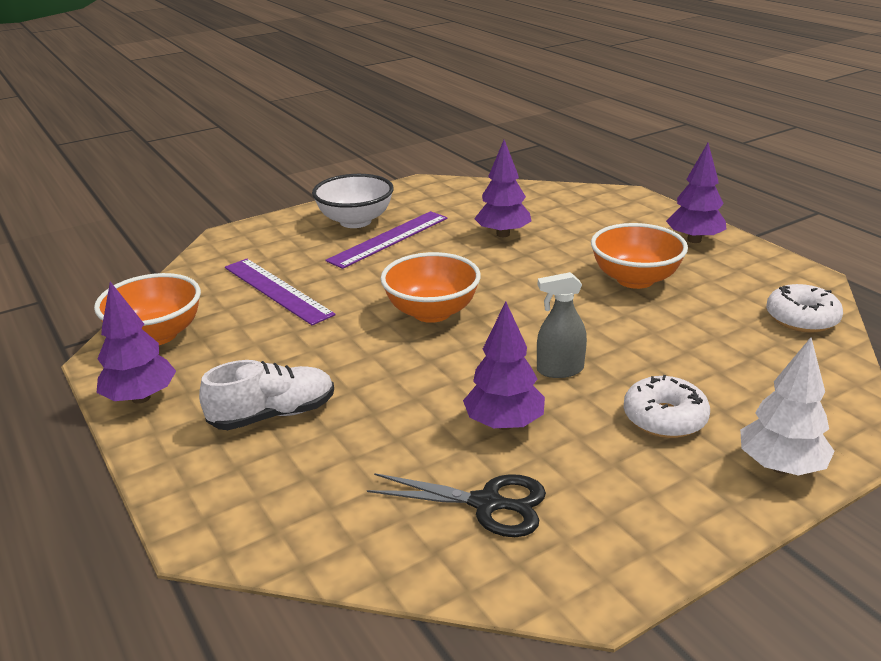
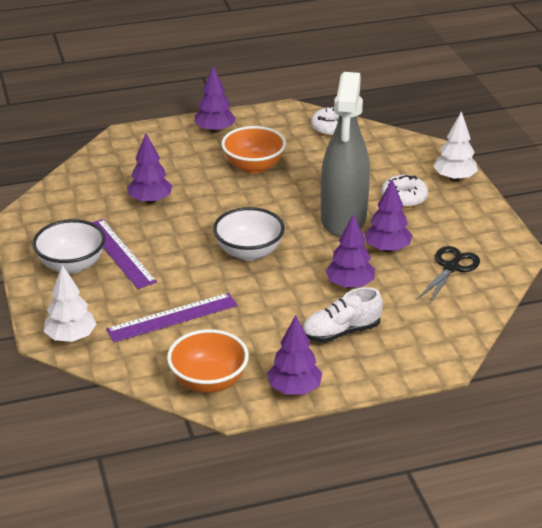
camera: 75 degrees left, 5 degrees up
white shoe [199,360,334,430] -> white shoe turned 105 degrees counterclockwise [302,287,383,343]
orange bowl [381,252,481,323] -> white bowl [213,207,285,261]
grey spray bottle [537,272,587,378] -> grey spray bottle [321,72,370,237], size x2.38
none -> white tree [43,265,96,342]
none -> purple tree [326,213,375,289]

